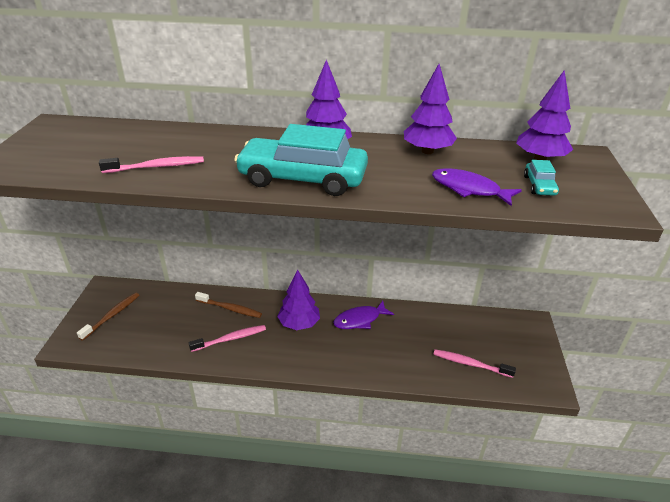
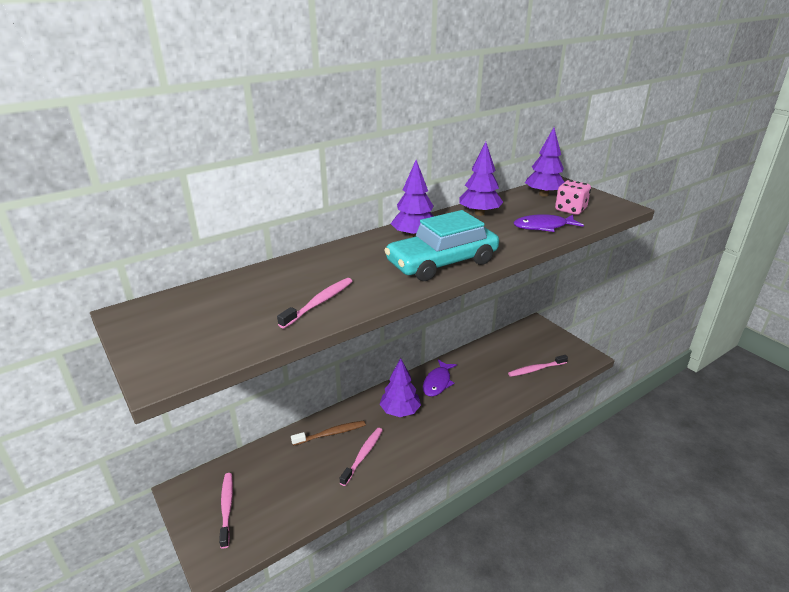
camera: 40 degrees left, 5 degrees down
brown toothbrush [77,293,139,341] -> pink toothbrush [219,473,233,549]
turquoise car [524,160,559,196] -> pink dice [555,180,591,215]

